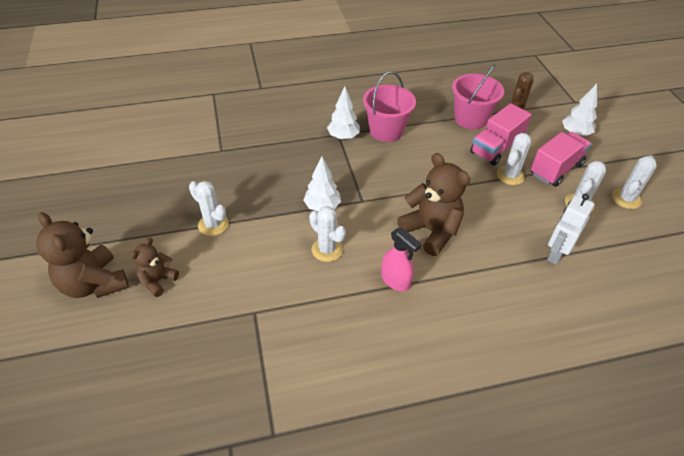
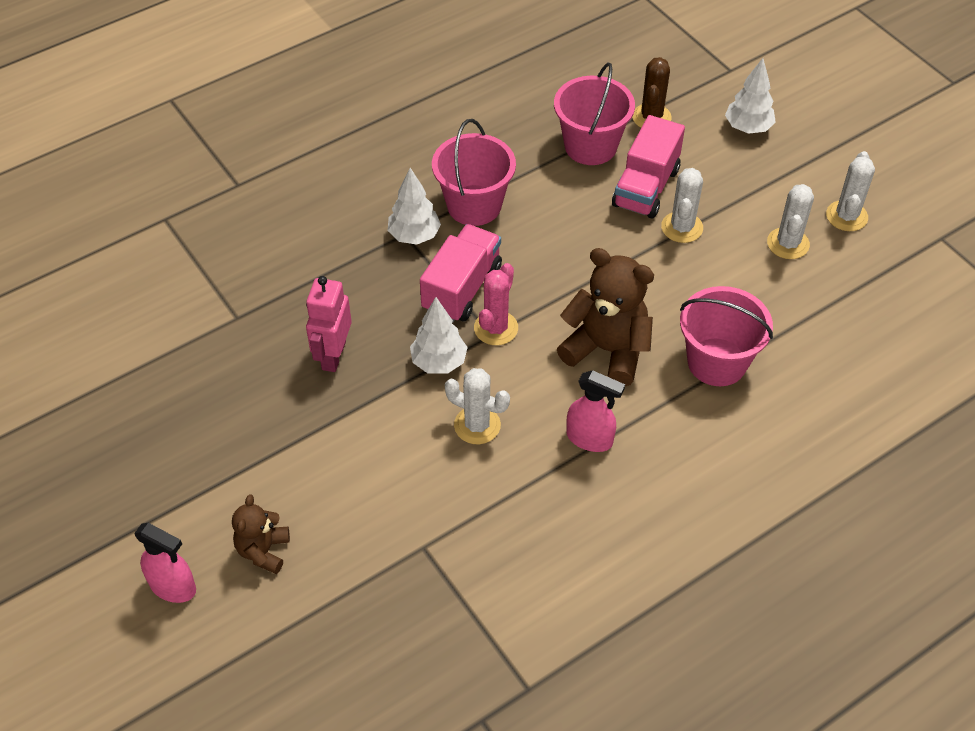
camera: 20 degrees left, 5 degrees up
brown teddy bear [36,212,129,298] -> pink spray bottle [134,523,196,603]
white cactus [189,181,229,236] -> none
pink truck [531,132,592,187] -> pink truck moved to [420,224,502,322]
white robot [547,193,594,265] -> none
none -> pink robot [306,276,352,372]
none -> pink cactus [474,263,518,345]
none -> pink bucket [680,286,773,386]

